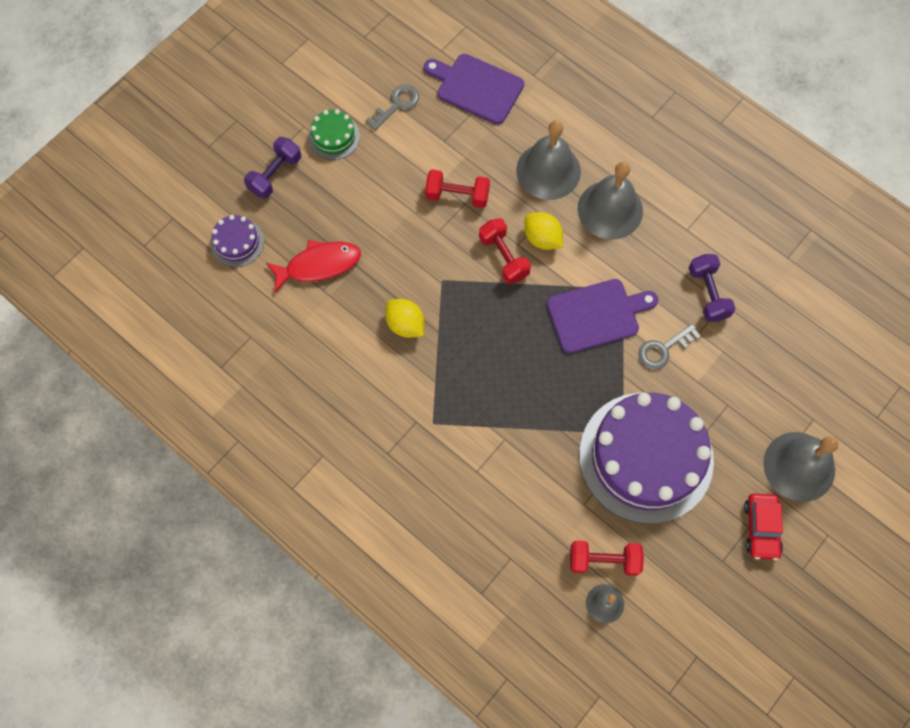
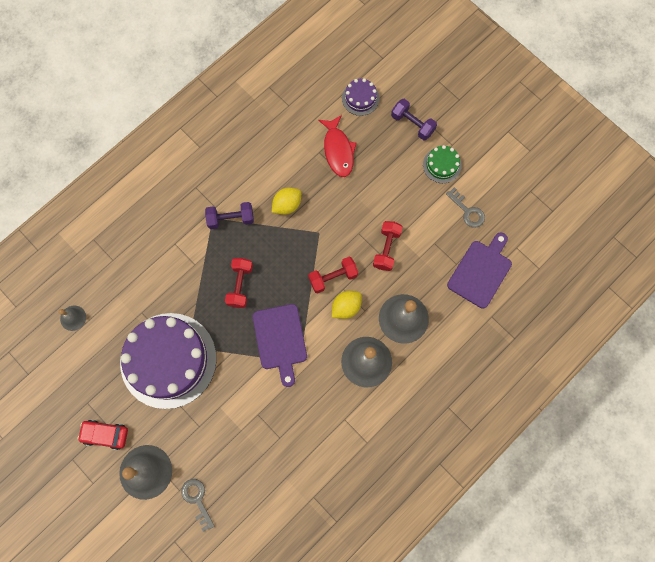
camera: 95 degrees right, 5 degrees up
red dumbbell [570,541,644,576] -> red dumbbell moved to [225,258,253,308]
grey key [638,324,701,369] -> grey key moved to [181,479,215,532]
purple dumbbell [689,254,736,322] -> purple dumbbell moved to [205,202,254,229]

